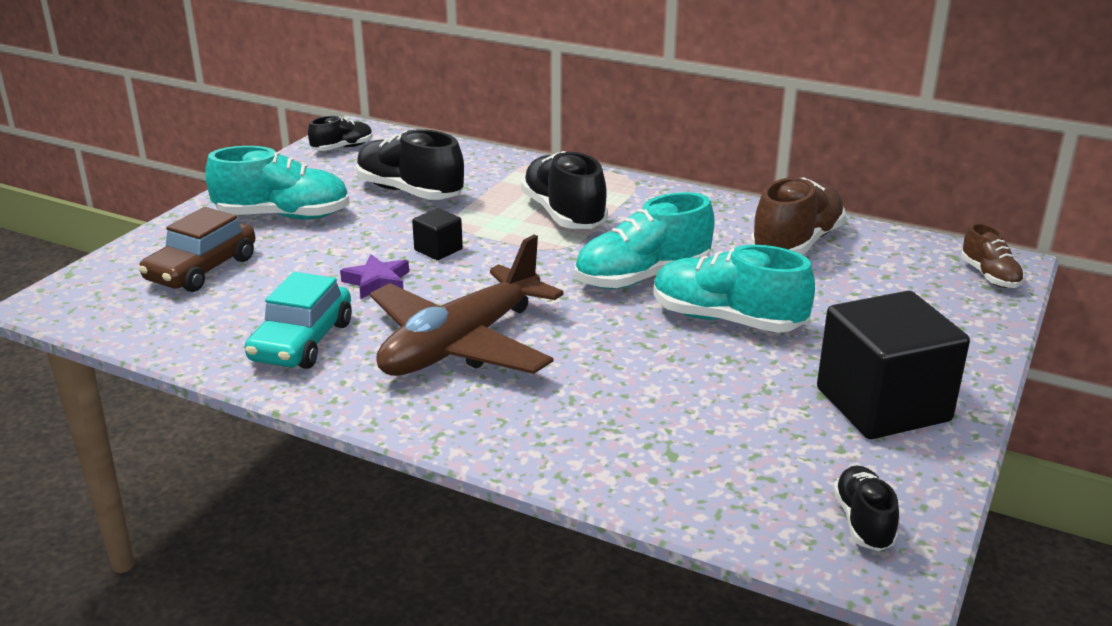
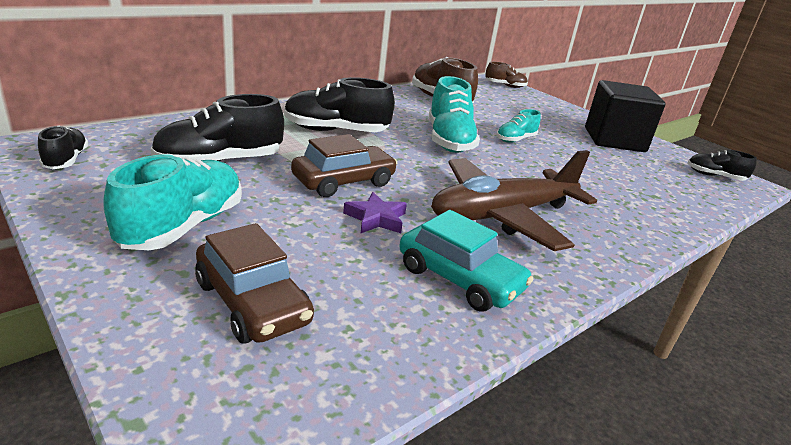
camera: 70 degrees left, 0 degrees up
brown plane [370,235,564,376] -> brown plane turned 90 degrees clockwise [431,150,597,251]
black cube [412,208,463,260] -> brown car [291,134,397,197]
turquoise shoe [653,245,815,333] -> turquoise shoe [496,109,541,143], size x0.55

